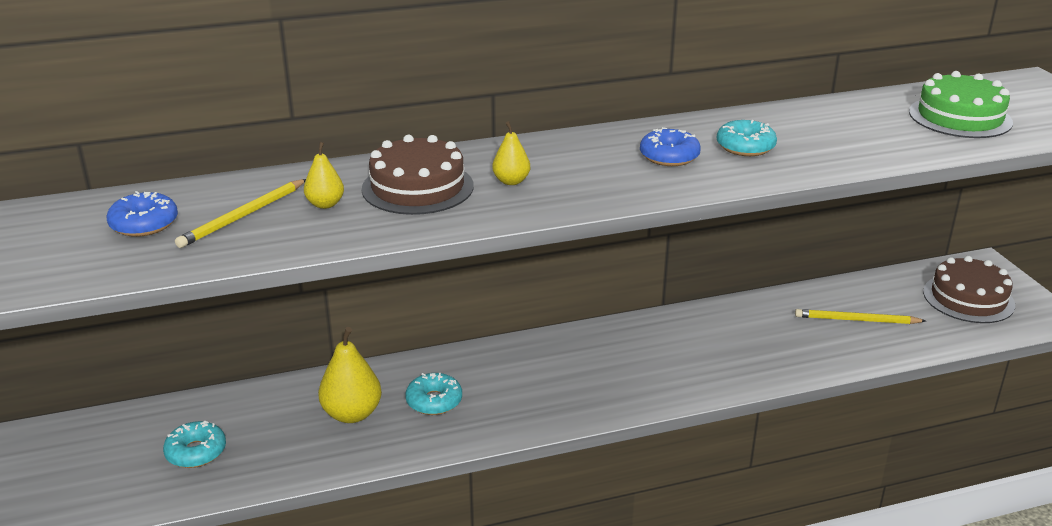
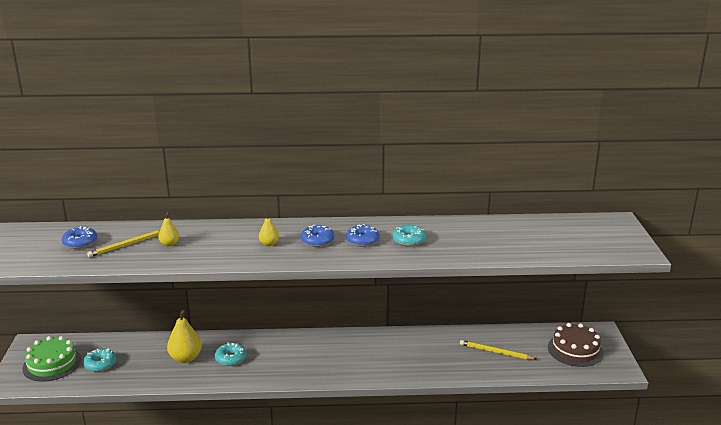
camera: 15 degrees right, 5 degrees down
brown cake [362,135,474,215] -> none
green cake [909,71,1013,138] -> green cake moved to [22,336,81,381]
none -> blue donut [301,225,334,247]

